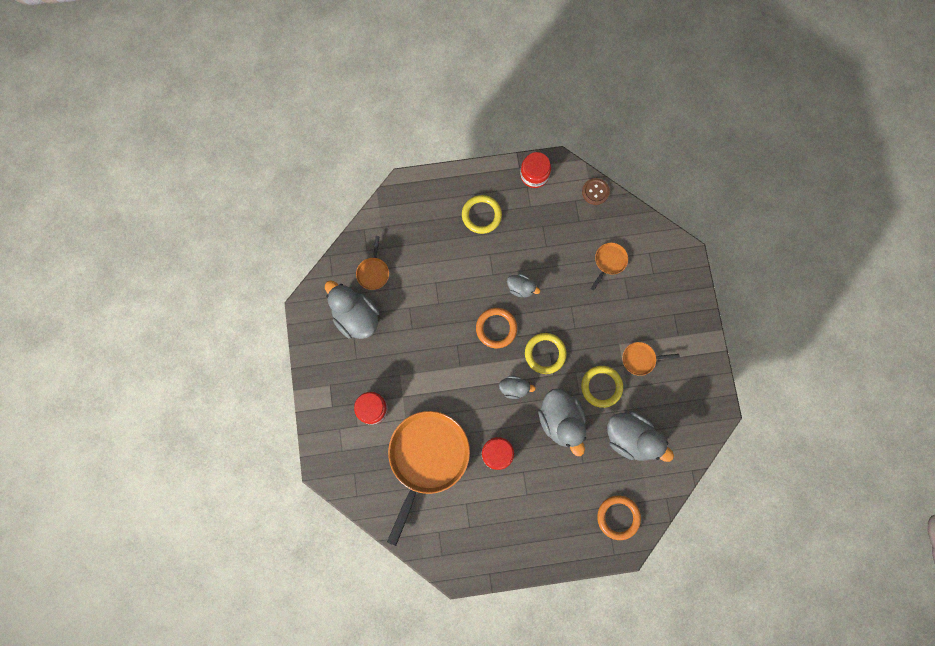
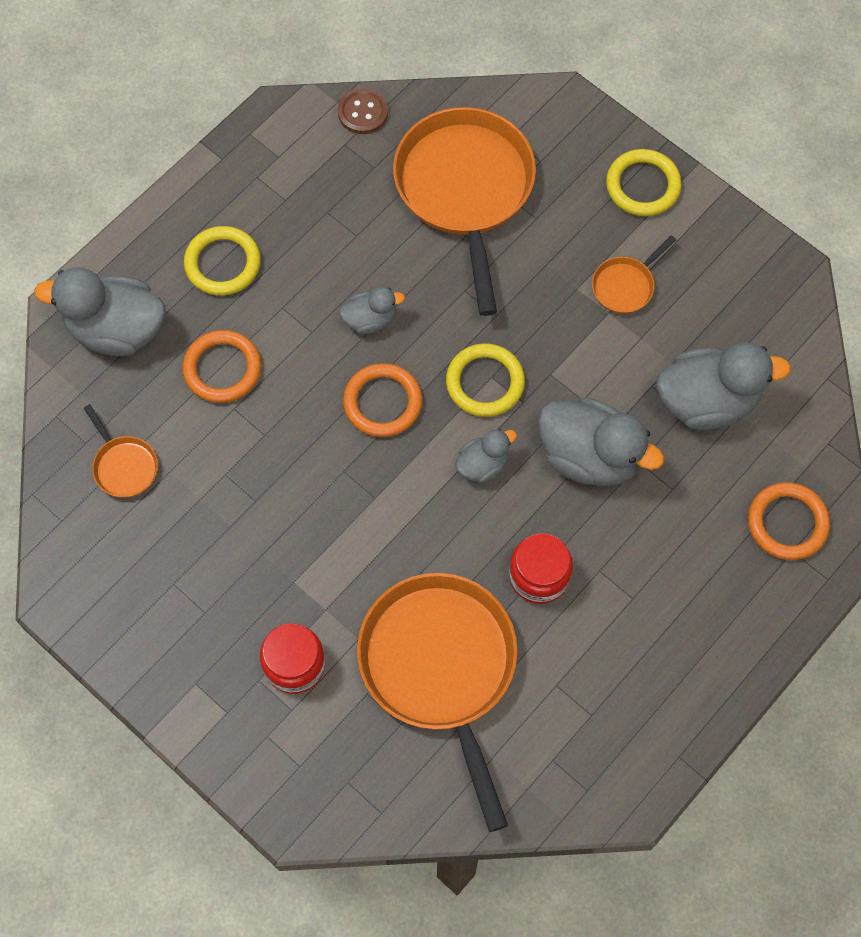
camera: 40 degrees left, 10 degrees down
grey duck [325,280,379,339] -> grey duck moved to [34,268,166,356]
red jar [520,152,551,188] -> none
yellow ring [581,366,623,408] -> yellow ring moved to [606,149,682,216]
orange pan [591,243,628,291] -> orange pan [393,107,536,316], size x2.32
none -> orange ring [182,330,261,403]

